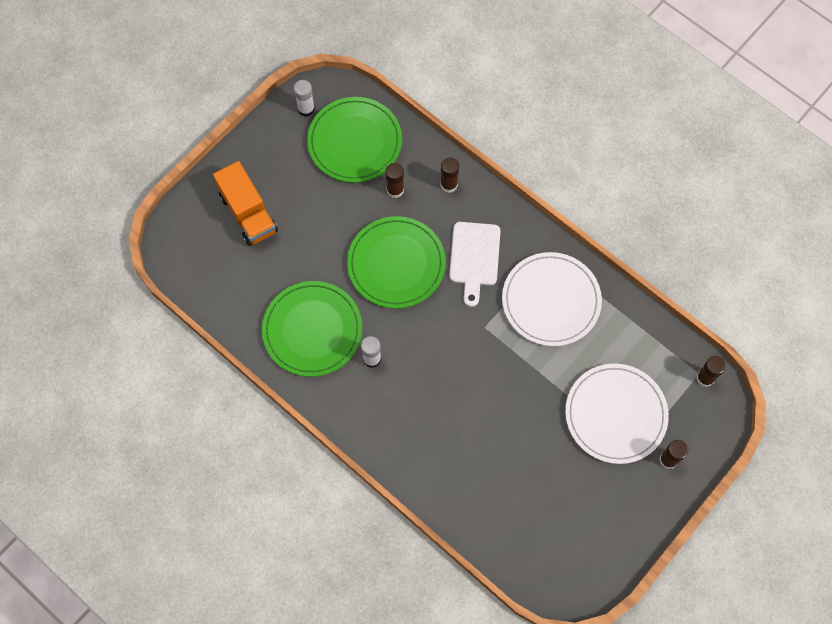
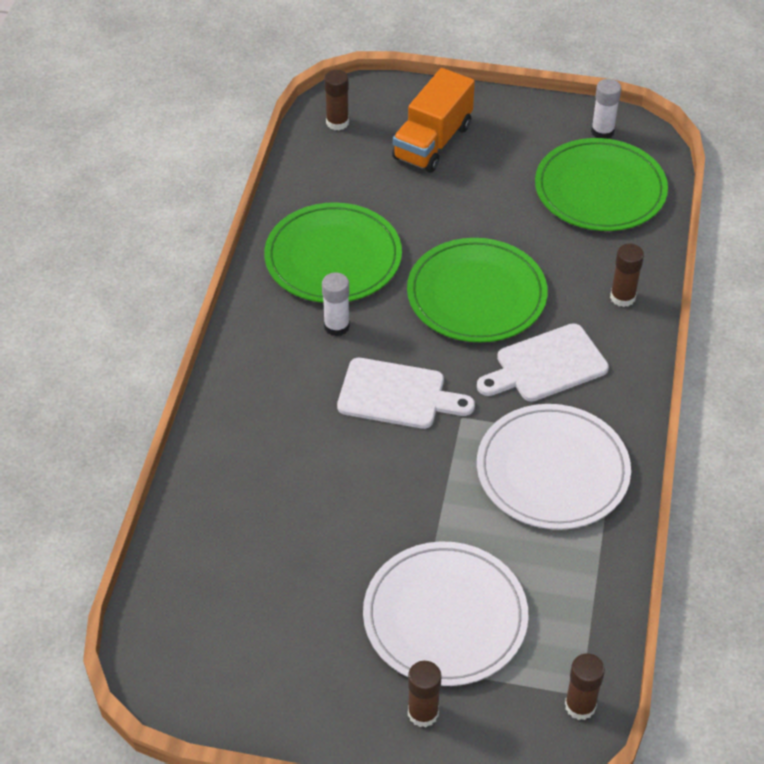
camera: 60 degrees right, 20 degrees down
brown glue stick [385,163,404,198] -> brown glue stick moved to [324,70,349,130]
none -> white cutting board [337,358,475,429]

